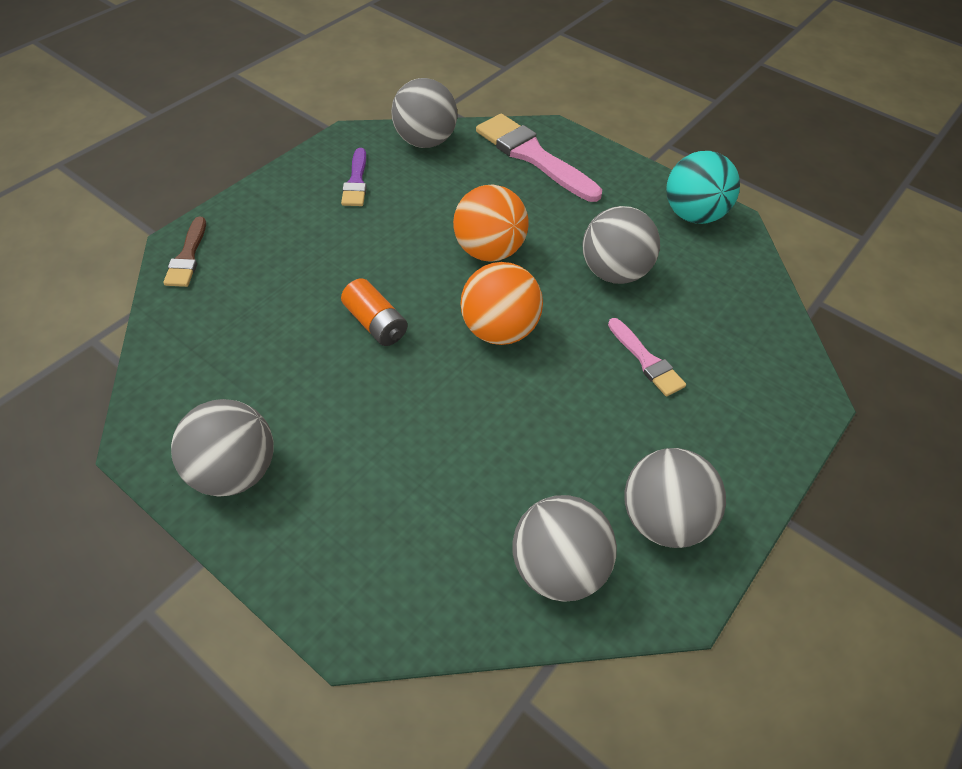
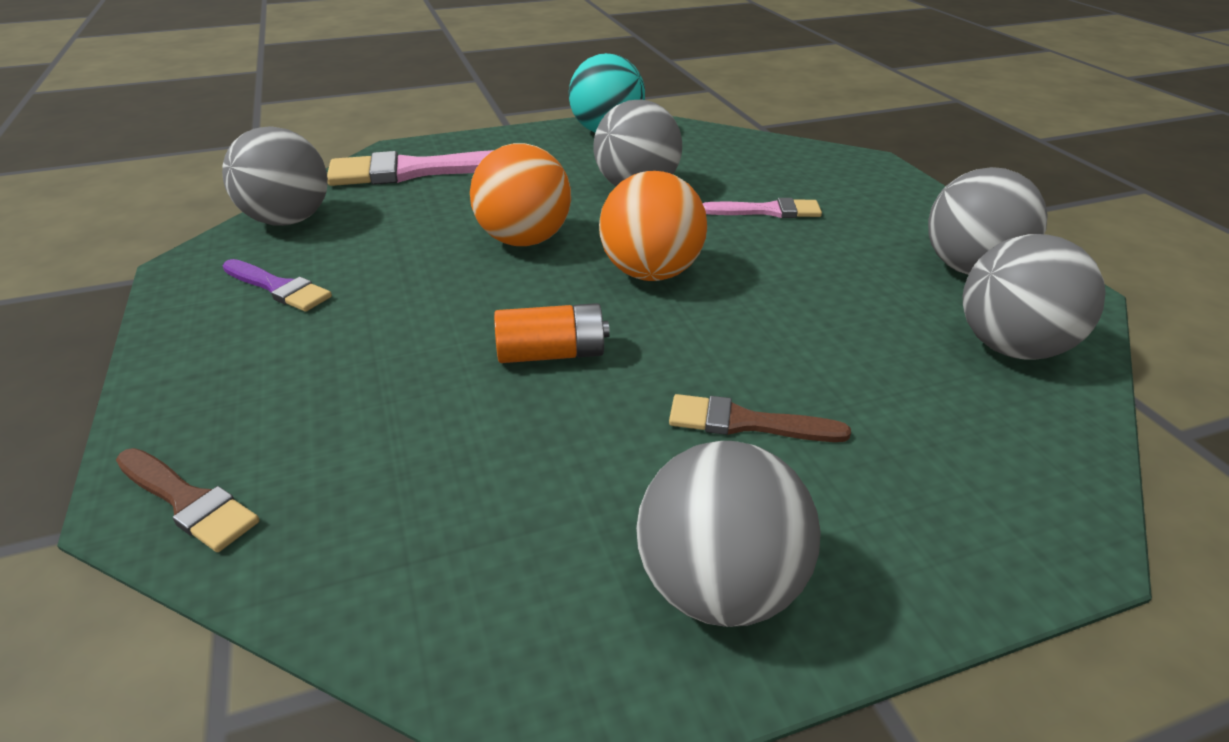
camera: 55 degrees left, 15 degrees down
none -> brown brush [669,394,851,442]

